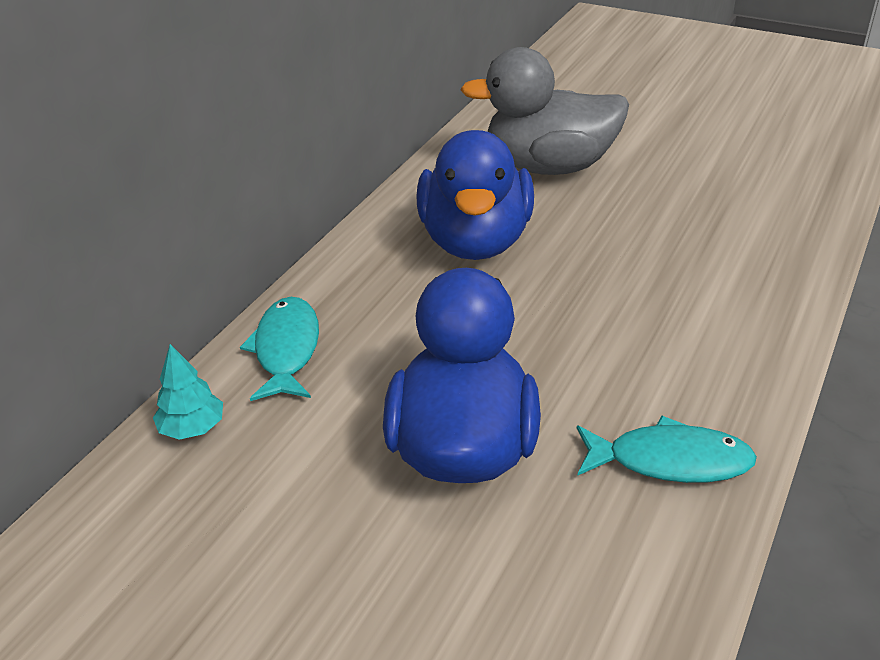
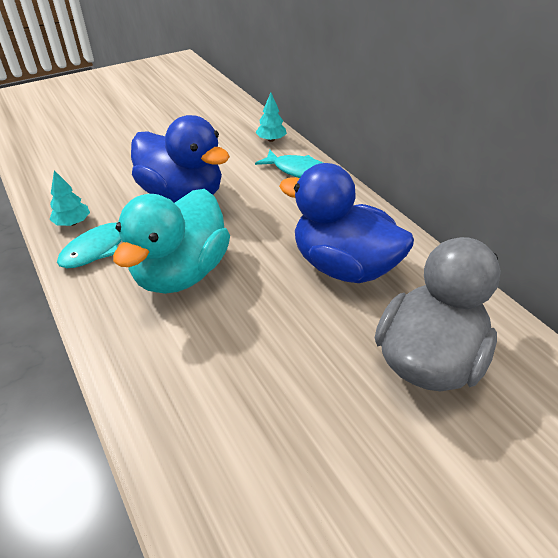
camera: 120 degrees right, 5 degrees up
none -> turquoise tree [49,170,90,226]
none -> turquoise duck [113,189,230,294]

